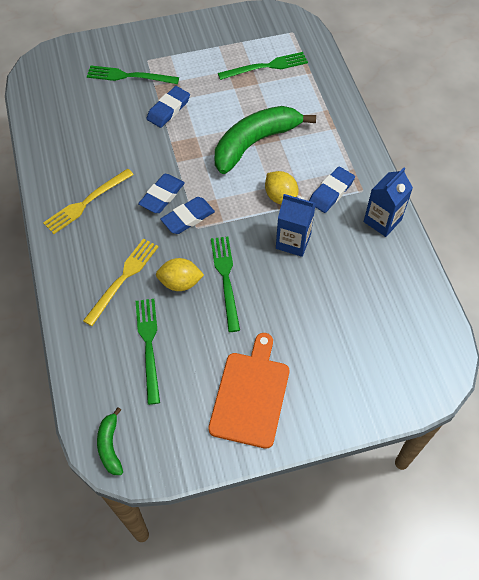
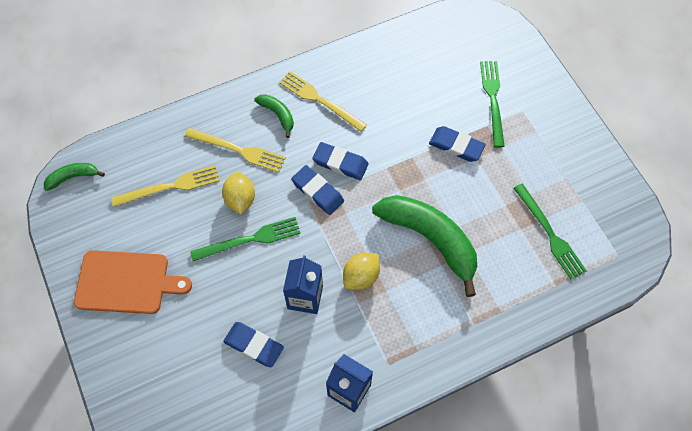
camera: 80 degrees right, 5 degrees up
green fork [136,299,160,405] -> yellow fork [112,165,220,207]
blue eraser [309,166,355,213] -> blue eraser moved to [223,322,284,367]
none -> green banana [254,94,294,138]

